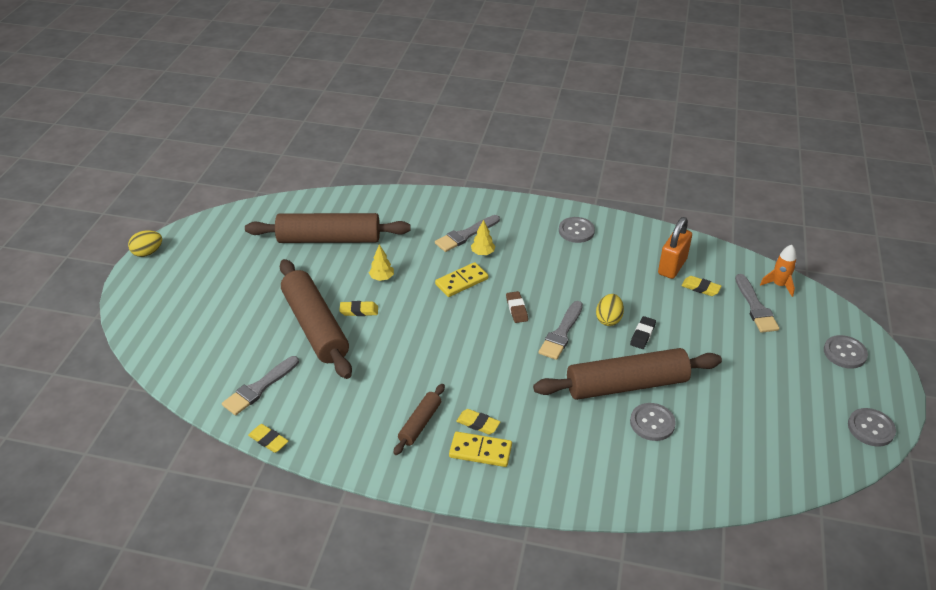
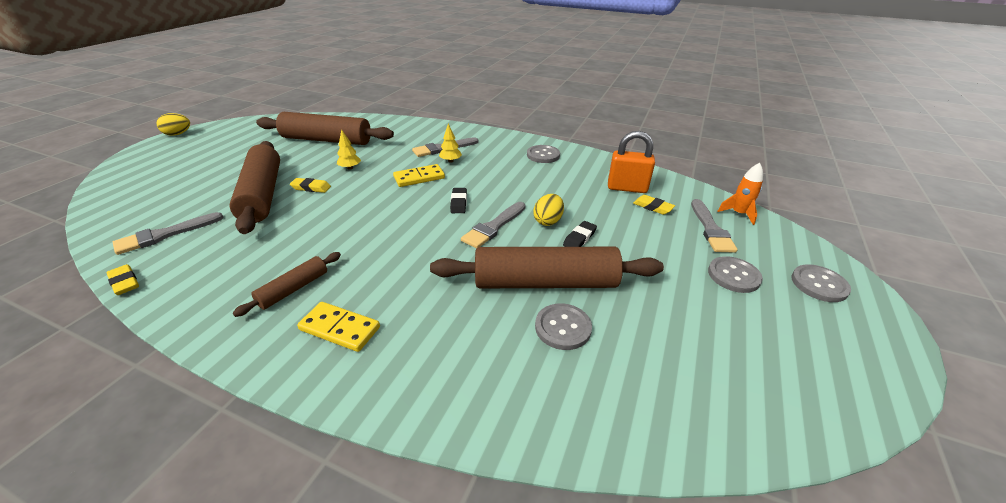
camera: 10 degrees right, 5 degrees down
yellow eraser [456,409,500,434] -> none
brown eraser [506,291,528,323] -> black eraser [450,188,467,213]
orange padlock [658,217,692,279] -> orange padlock turned 60 degrees clockwise [608,131,655,193]
grey button [848,408,896,446] -> grey button moved to [708,256,763,293]

